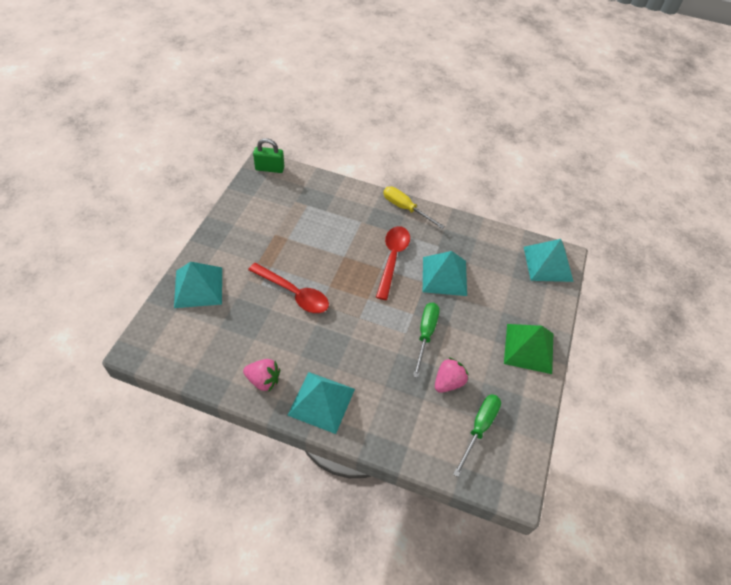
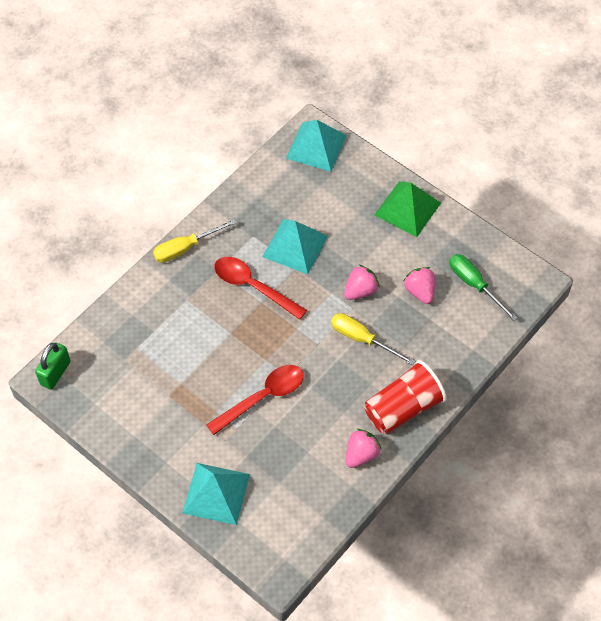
camera: 65 degrees left, 5 degrees up
turquoise pyramid [287,372,355,434] -> red cup [364,360,447,434]
green screwdriver [413,303,440,378] -> pink strawberry [344,265,380,300]
none -> yellow screwdriver [331,313,415,365]

